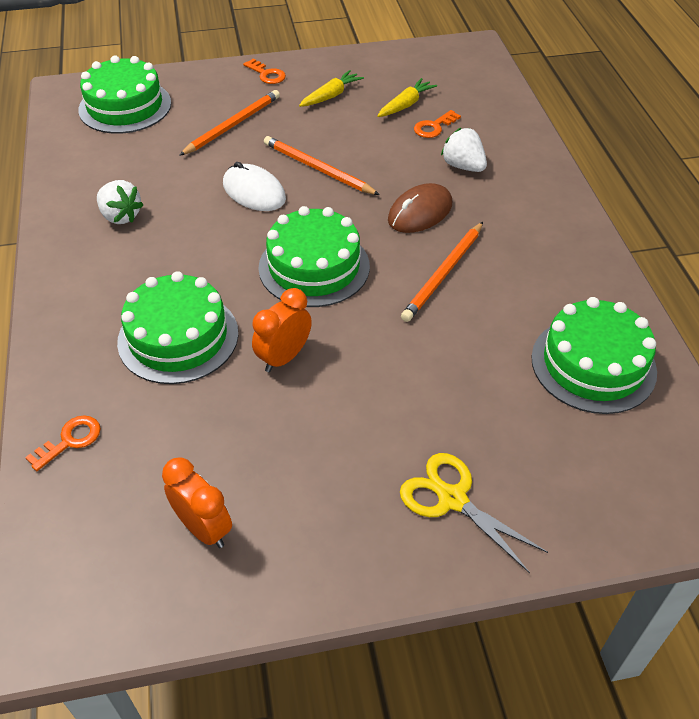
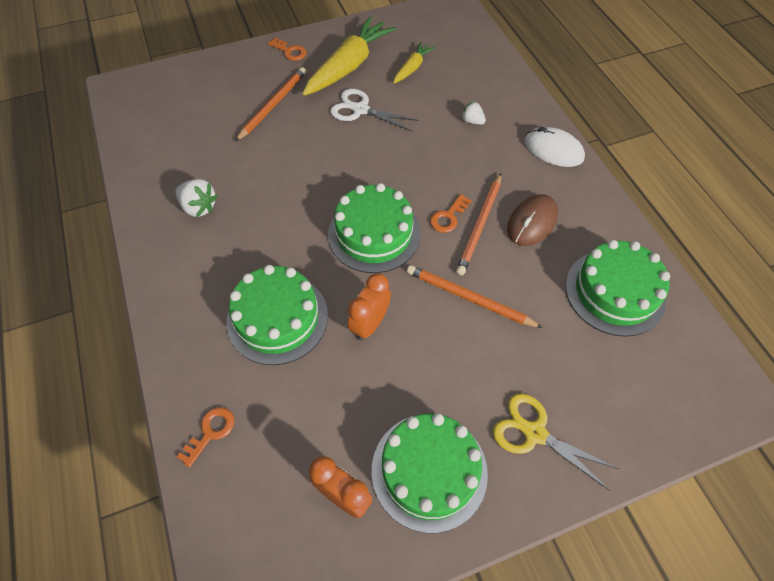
camera: 10 degrees left, 10 degrees up
green cake [78,56,171,134] -> green cake moved to [372,413,488,533]
white mouse [223,162,286,211] -> white mouse moved to [524,127,585,167]
orange pencil [264,136,380,195] -> orange pencil moved to [407,265,543,328]
yellow carrot [299,70,364,107] -> yellow carrot [302,17,396,96], size x1.94
brown mouse [388,183,452,233] -> brown mouse moved to [507,194,558,246]
orange key [414,110,461,138] -> orange key moved to [430,194,472,233]
white strawberry [441,128,487,172] -> white strawberry [461,101,486,125], size x0.63
none -> white scissors [330,89,419,131]

